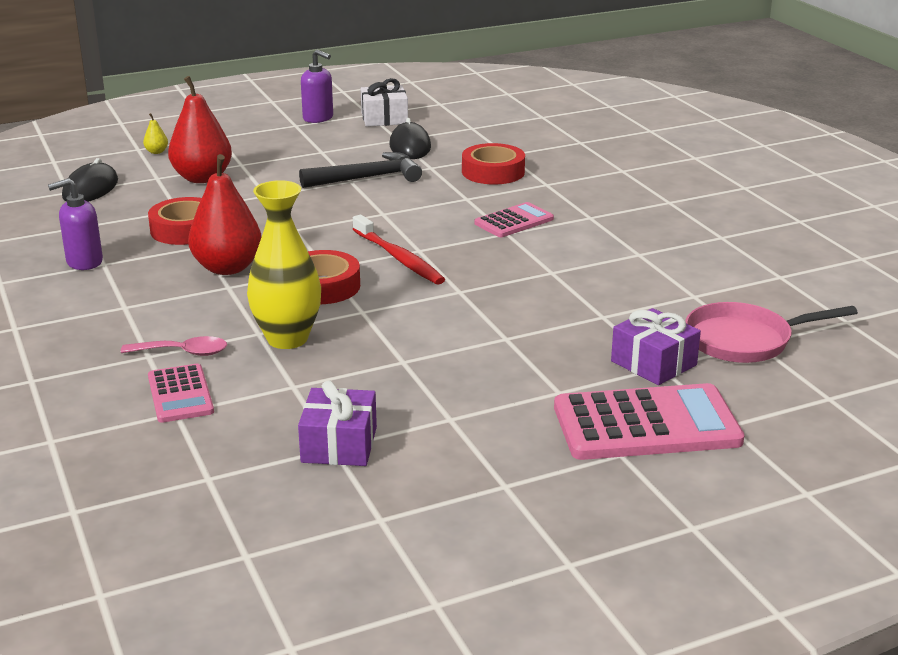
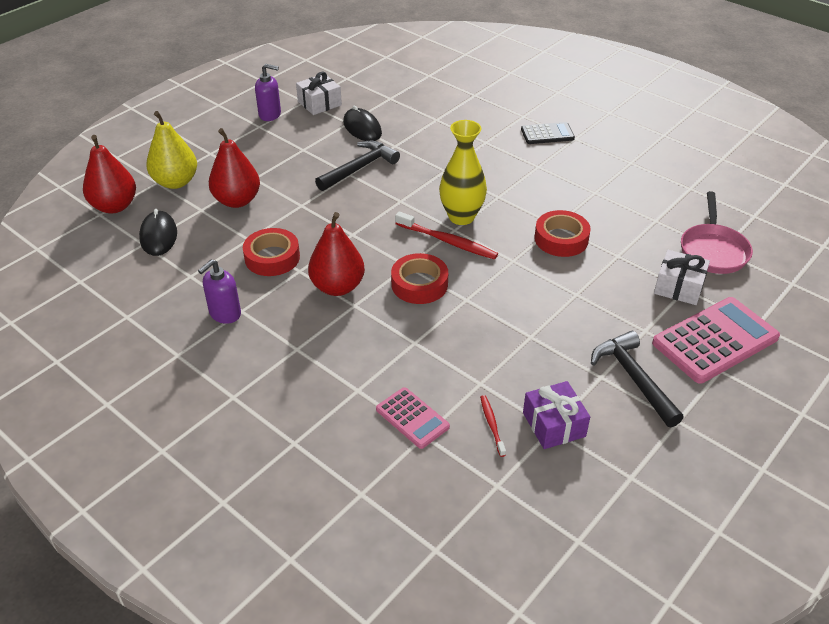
camera: 25 degrees left, 15 degrees up
pink spoon [121,336,227,356] -> none
yellow pear [143,113,168,154] -> yellow pear [146,111,197,189], size x2.46
yellow vase [247,180,321,349] -> yellow vase moved to [439,120,487,225]
red tape [462,143,525,185] -> red tape moved to [534,210,591,257]
pink calculator [475,202,554,237] -> none
purple gift [611,308,701,385] -> white gift [654,250,710,305]
pink pan [686,302,858,363] -> pink pan turned 45 degrees counterclockwise [681,191,753,274]
none -> red pear [83,135,136,214]
none -> red toothbrush [480,395,506,457]
none -> black calculator [521,122,575,144]
none -> black hammer [591,331,684,427]

